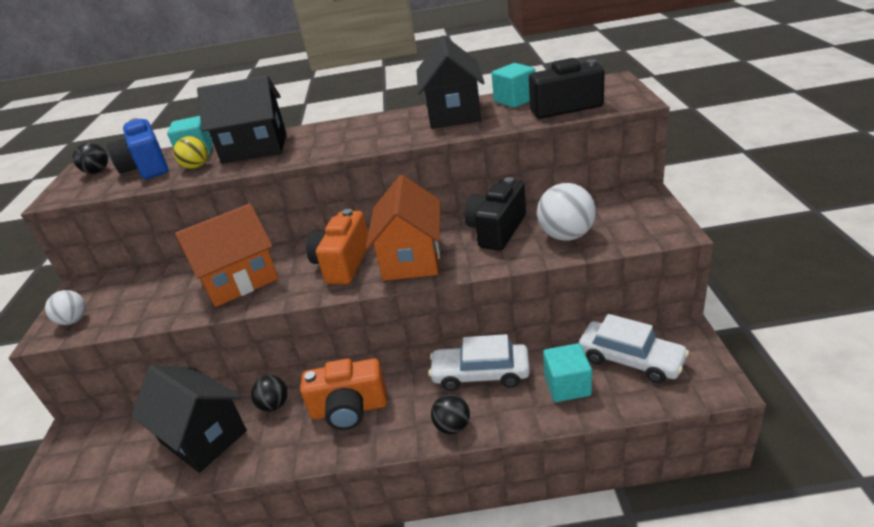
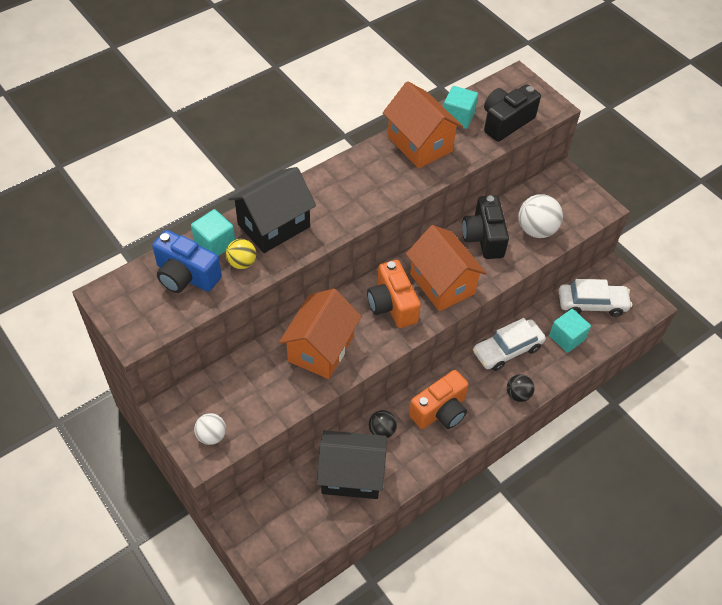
camera: 40 degrees left, 20 degrees up
black ball [73,143,108,174] -> none
black house [416,36,485,129] -> orange house [383,81,463,168]

